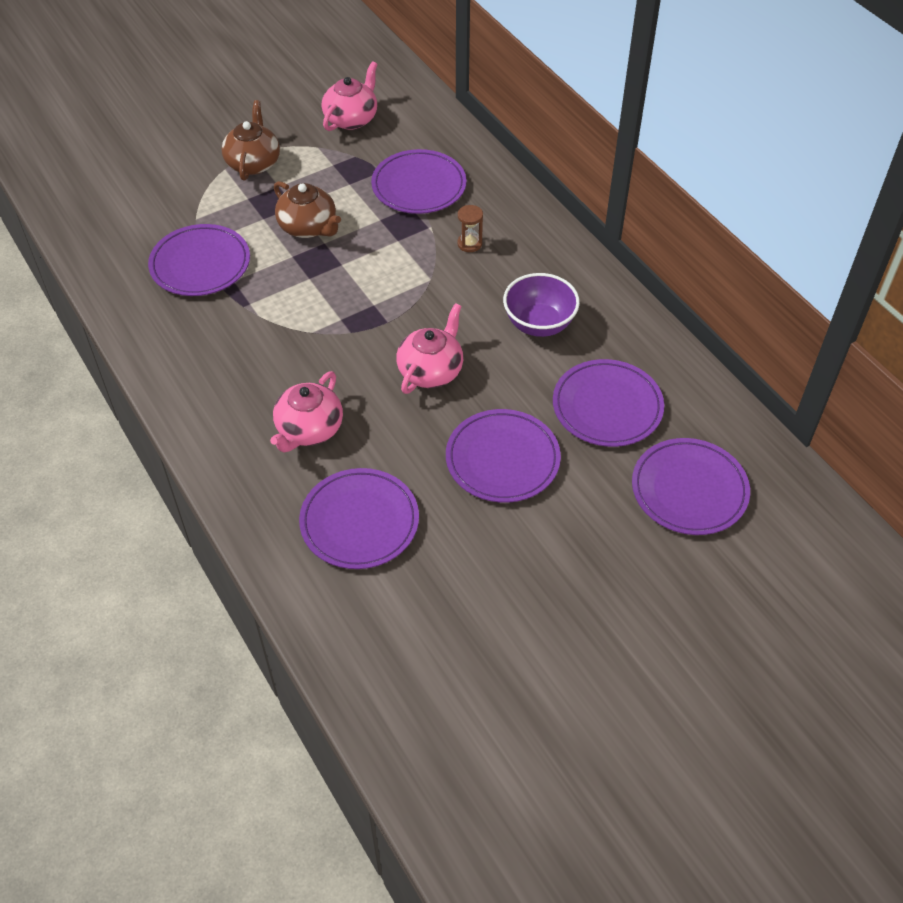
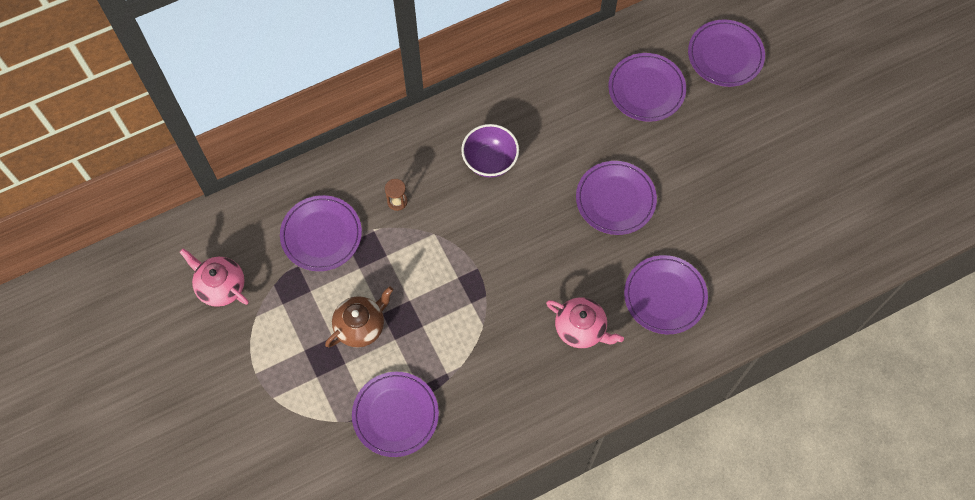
camera: 85 degrees left, 15 degrees up
brown teapot [222,100,280,181] -> none
pink teapot [396,303,463,394] -> none
purple plate [553,359,664,447] -> purple plate moved to [688,19,765,87]

